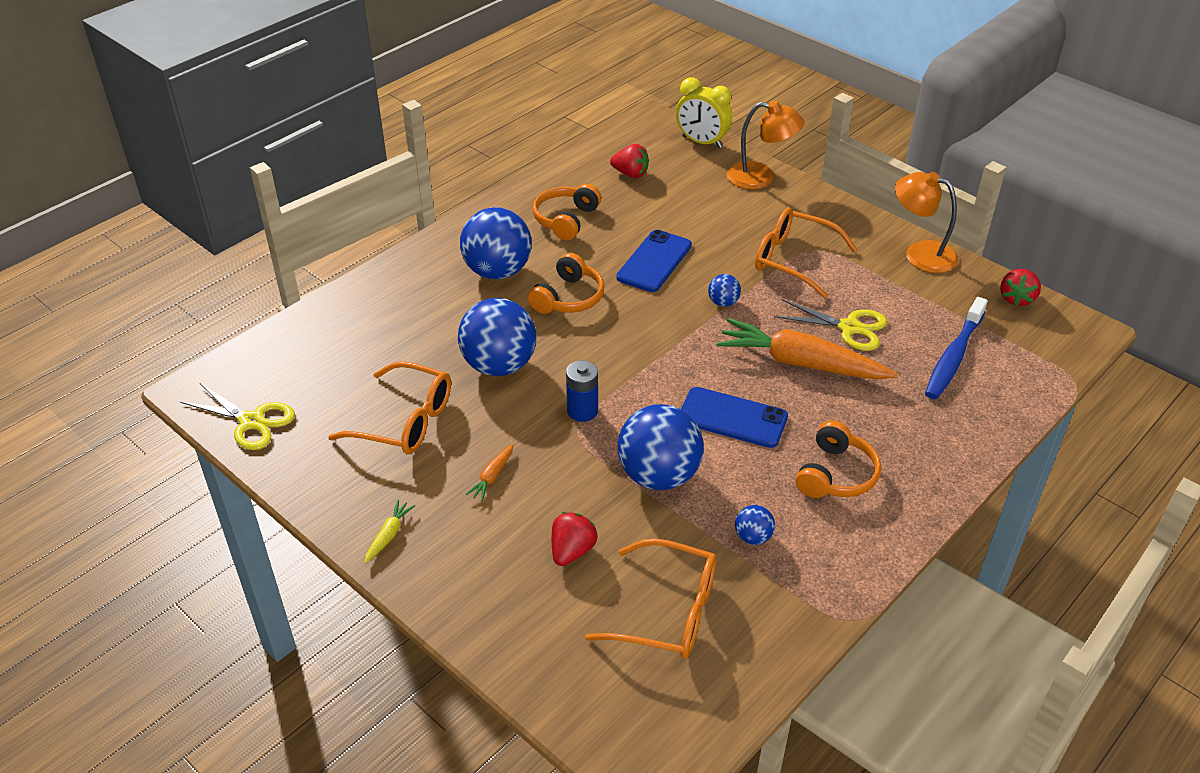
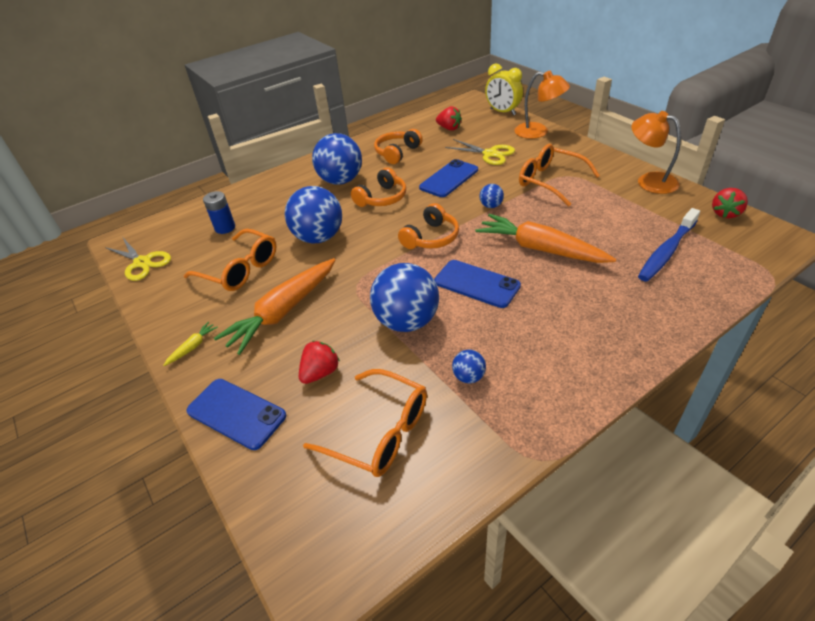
camera: 15 degrees right, 0 degrees up
orange carrot [465,444,514,501] -> orange carrot [214,258,335,355], size x2.46
blue battery [566,360,598,422] -> blue battery moved to [203,191,235,234]
yellow scissors [774,299,887,351] -> yellow scissors moved to [445,139,515,165]
orange headphones [796,420,881,498] -> orange headphones moved to [398,203,459,249]
none -> blue phone [186,379,286,450]

